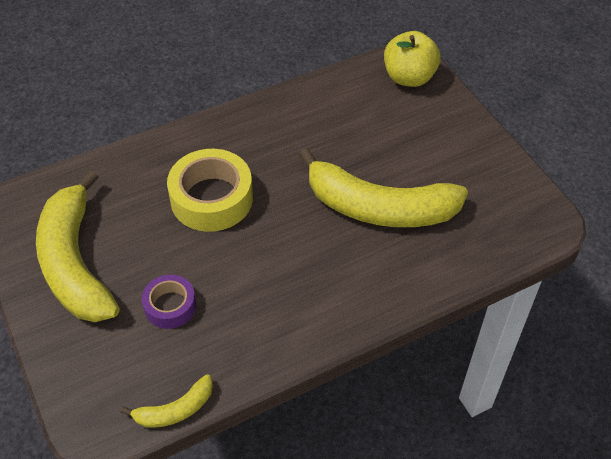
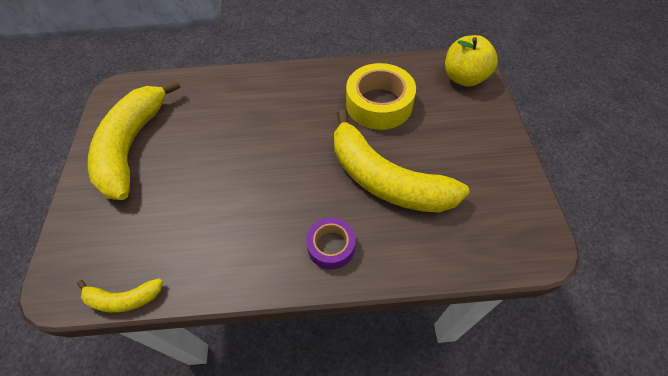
camera: 25 degrees right, 5 degrees up
purple tape [142,275,196,329] -> purple tape moved to [306,217,356,269]
yellow tape [167,149,253,232] -> yellow tape moved to [346,63,416,130]

